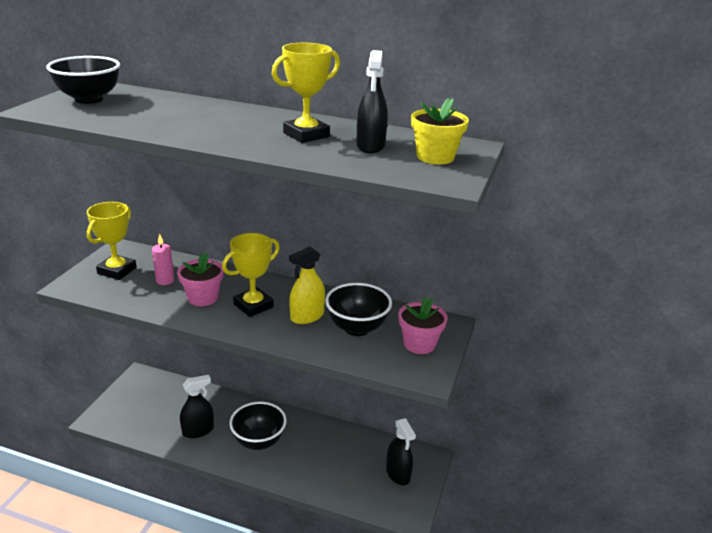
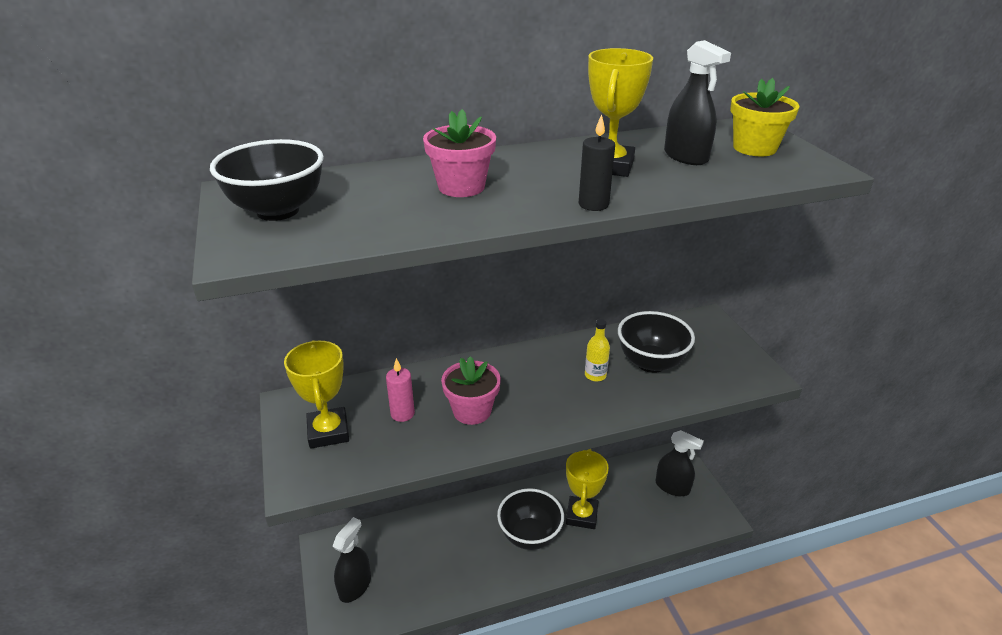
camera: 35 degrees left, 5 degrees up
black spray bottle [180,375,214,438] -> black spray bottle moved to [332,517,371,603]
yellow trophy [222,233,280,317] -> yellow trophy moved to [566,449,609,529]
yellow spray bottle [289,247,325,324] -> yellow bottle [585,319,610,381]
pink flower pot [398,297,448,354] -> pink flower pot moved to [423,109,496,197]
none -> black candle [579,114,615,211]

